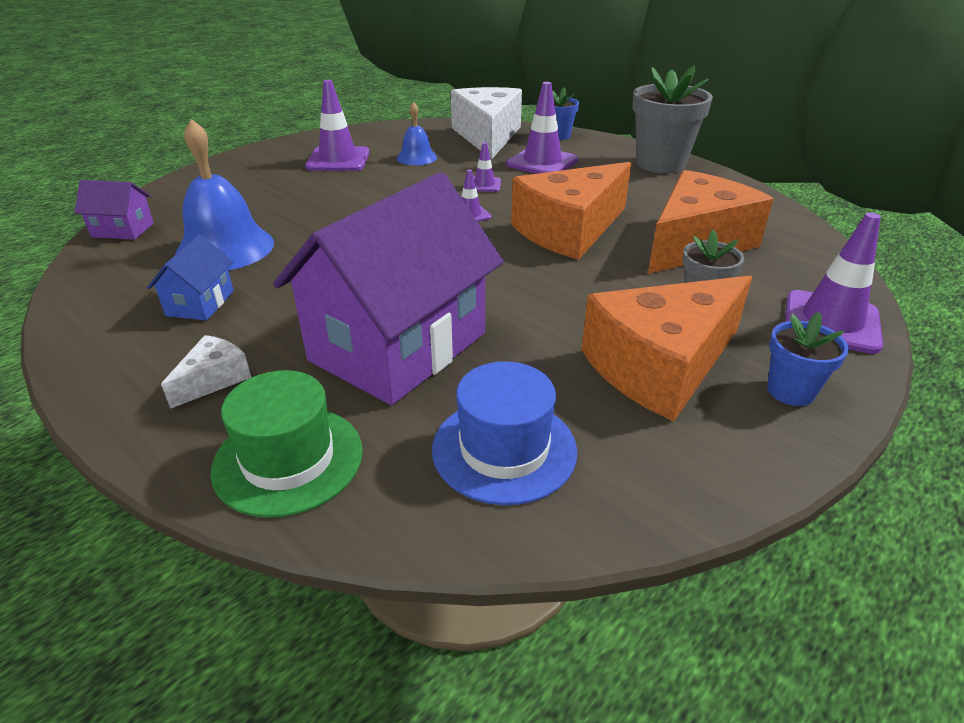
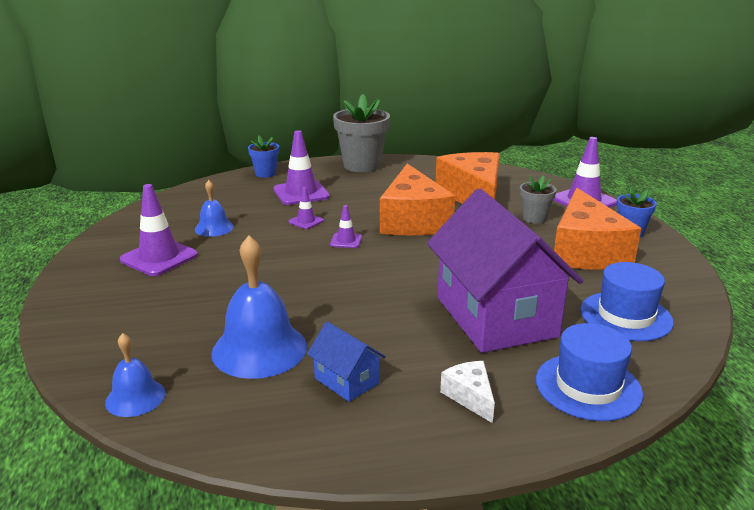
camera: 55 degrees left, 10 degrees down
purple house [74,180,154,240] -> blue bell [105,333,165,417]
green hat [211,370,363,518] -> blue hat [536,323,643,421]
white cheese [451,87,522,159] -> none

